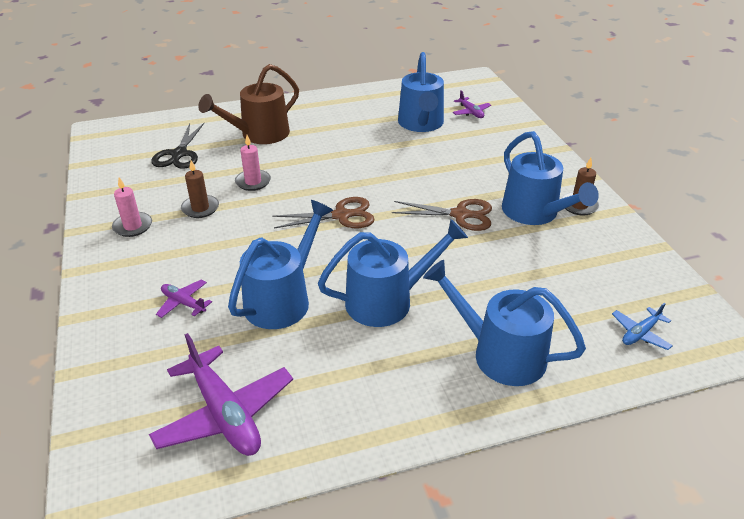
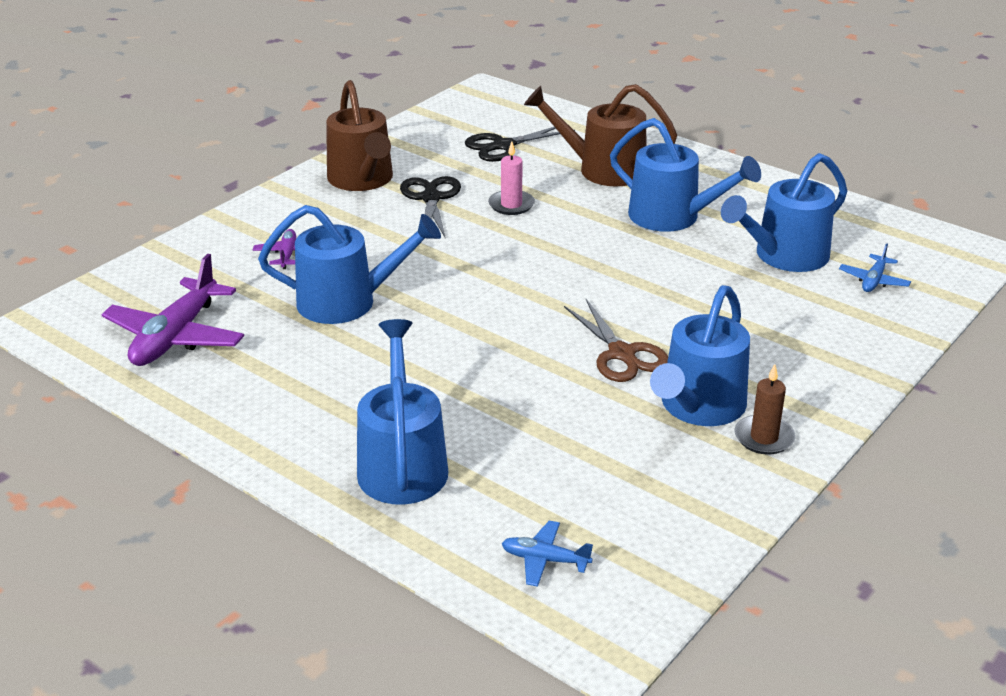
camera: 55 degrees right, 5 degrees down
pink candle [112,177,152,237] -> brown watering can [326,80,393,191]
brown candle [181,160,219,218] -> black scissors [400,176,461,239]
brown scissors [272,197,375,228] -> none
blue watering can [318,219,468,327] -> blue watering can moved to [610,118,761,232]
purple plane [453,90,491,118] -> blue plane [839,243,911,292]

